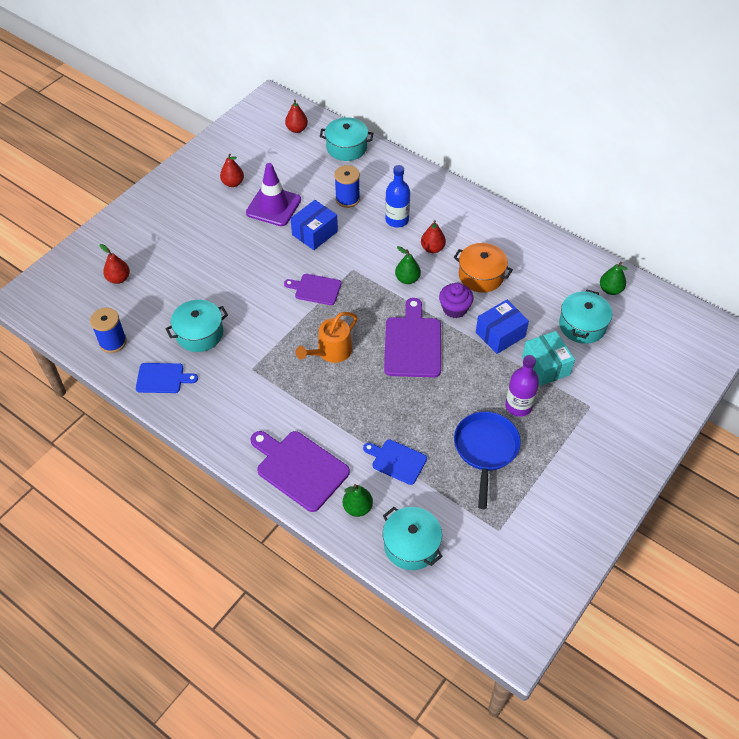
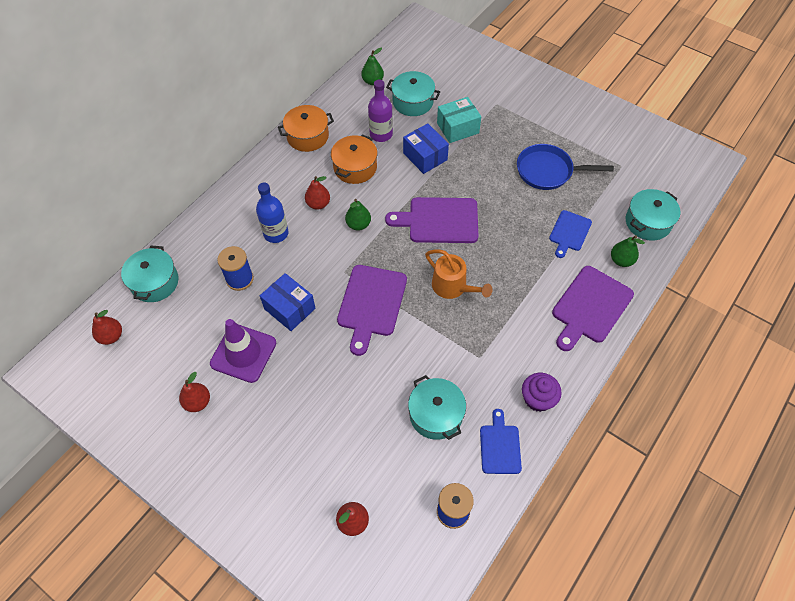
camera: 90 degrees left, 5 degrees up
purple cutting board [284,274,341,305] -> purple cutting board [337,265,407,356], size x1.66
purple cupcake [439,283,474,318] -> purple cupcake moved to [522,373,562,412]
purple bottle [505,355,539,417] -> purple bottle moved to [368,80,393,142]
none -> orange pot [278,105,334,152]

